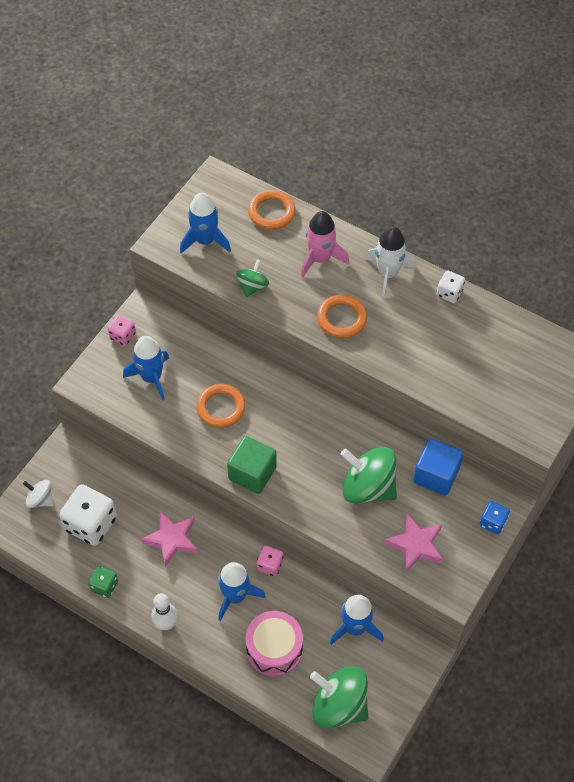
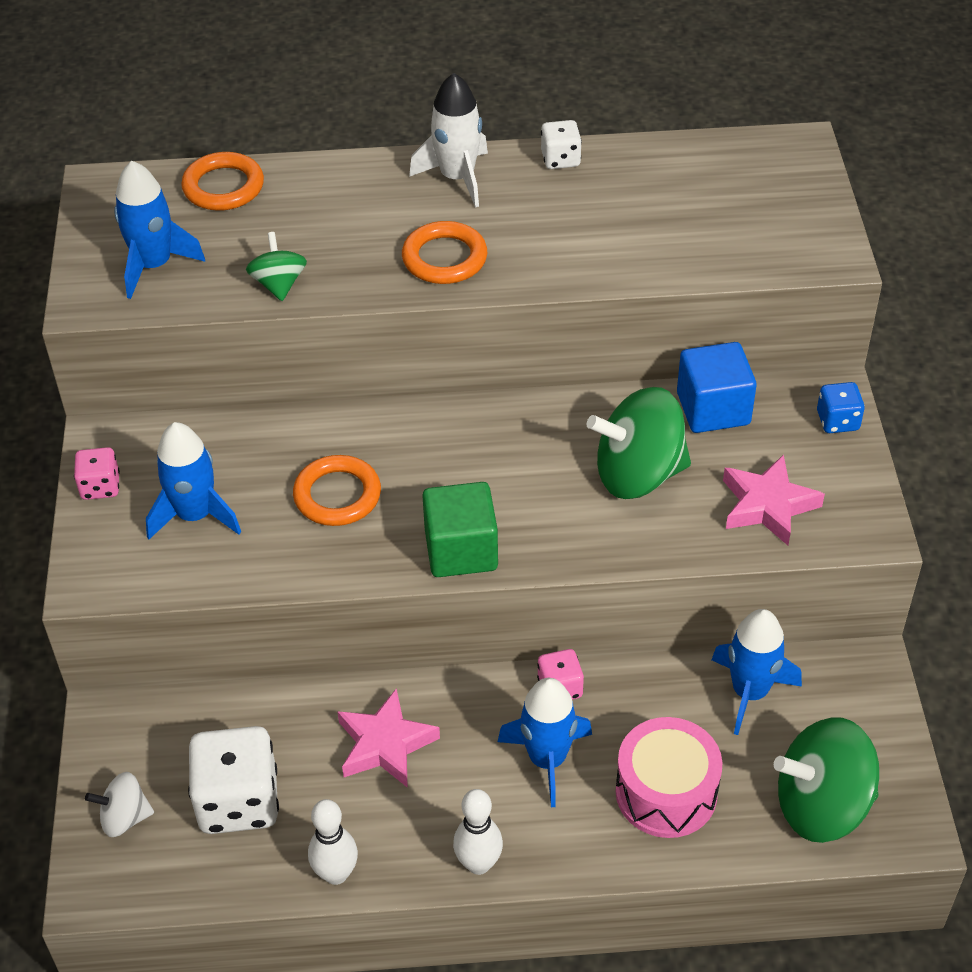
camera: 35 degrees left, 10 degrees down
green dice [89,566,118,598] -> white bowling pin [308,799,358,885]
pink rocket [301,211,349,277] -> none

